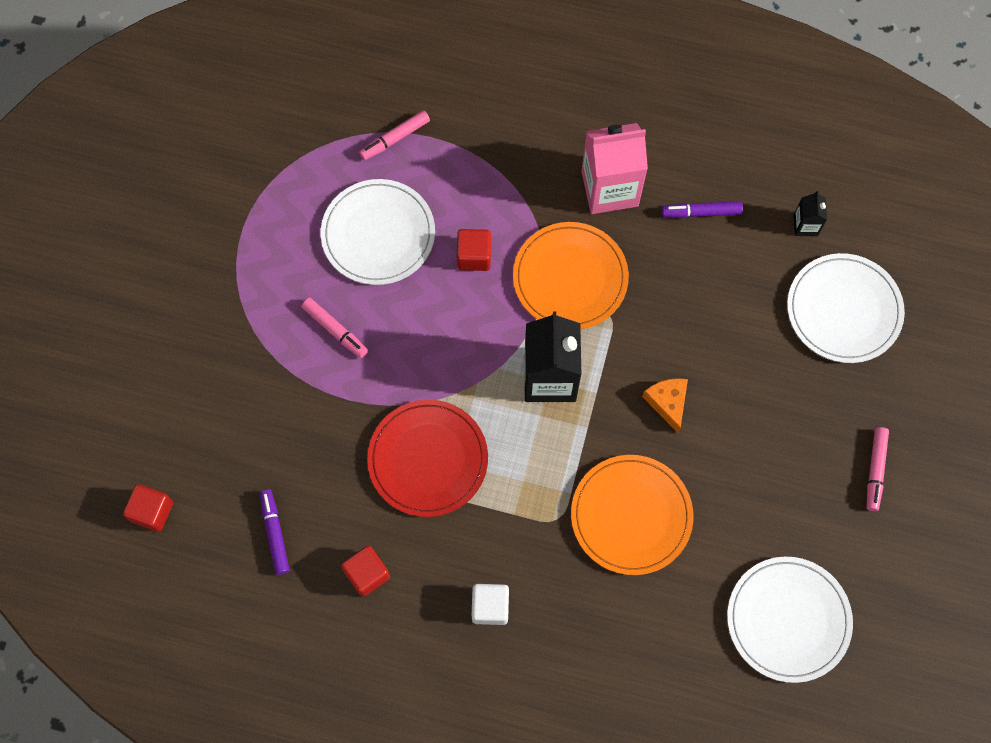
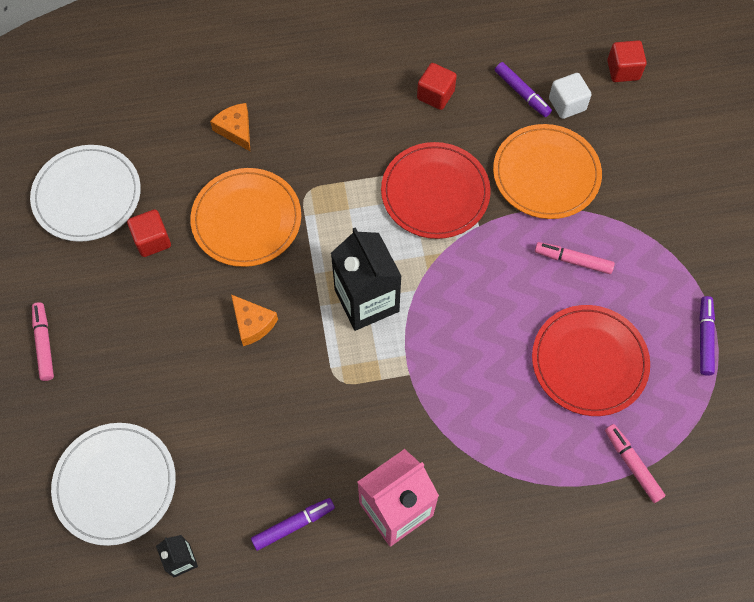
camera: 155 degrees right, 5 degrees down
white plate [321,179,435,285] -> red plate [532,305,650,416]
pink marker [359,110,430,160] -> pink marker turned 60 degrees counterclockwise [605,424,666,503]
red cube [456,229,491,271] -> red cube moved to [127,209,171,257]
white cube [471,584,509,625] -> white cube moved to [549,73,592,119]
orange plate [513,222,629,329] -> orange plate moved to [493,124,602,219]
none -> orange cheese [210,103,250,151]
none -> purple marker [699,296,715,376]

